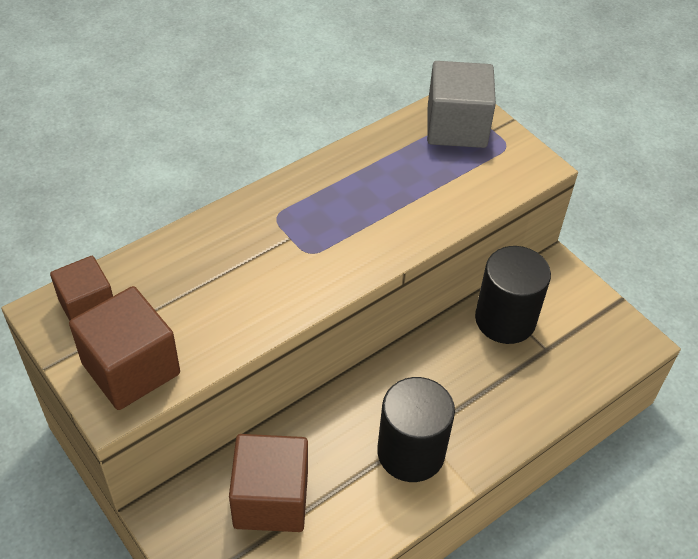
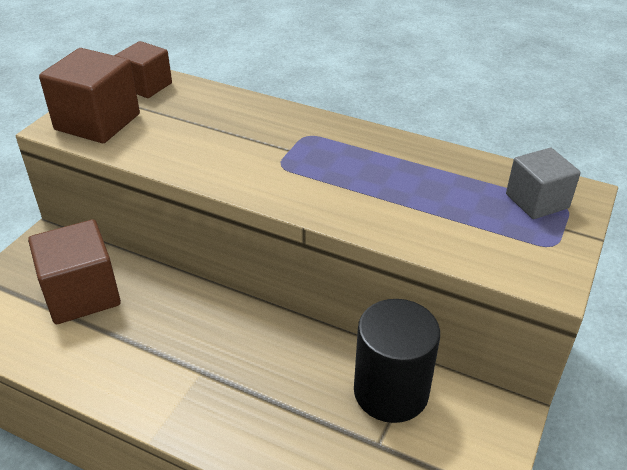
camera: 65 degrees right, 10 degrees down
black cylinder [377,377,455,482] -> none
grey cube [427,61,496,148] -> grey cube [506,148,581,219], size x0.64

